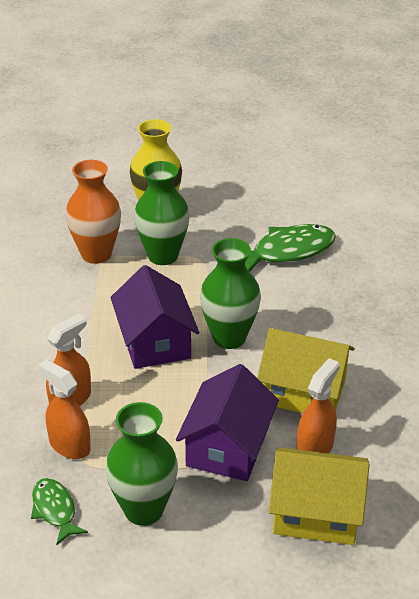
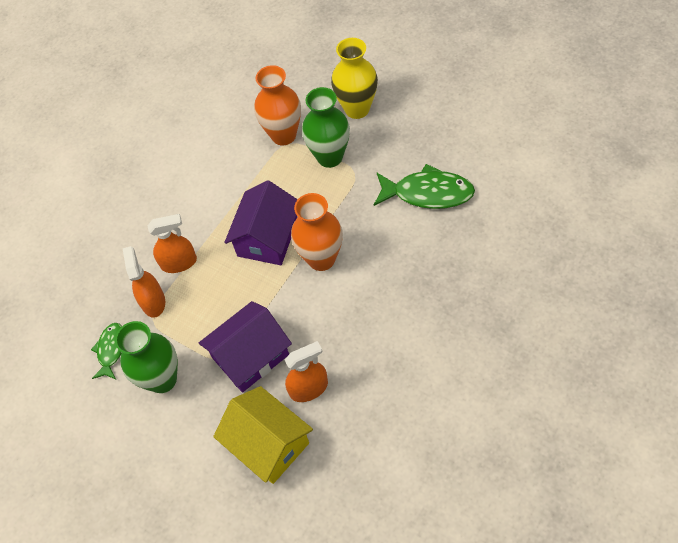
camera: 40 degrees right, 20 degrees up
green vase [200,238,261,349] -> orange vase [291,193,343,271]
yellow house [257,328,355,413] -> none

